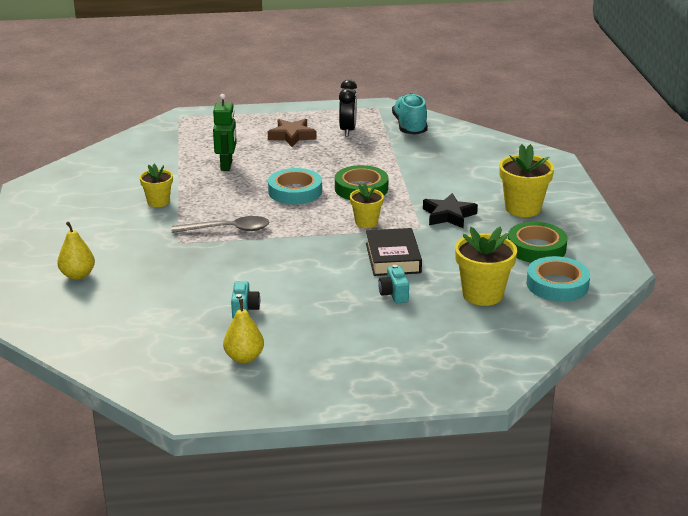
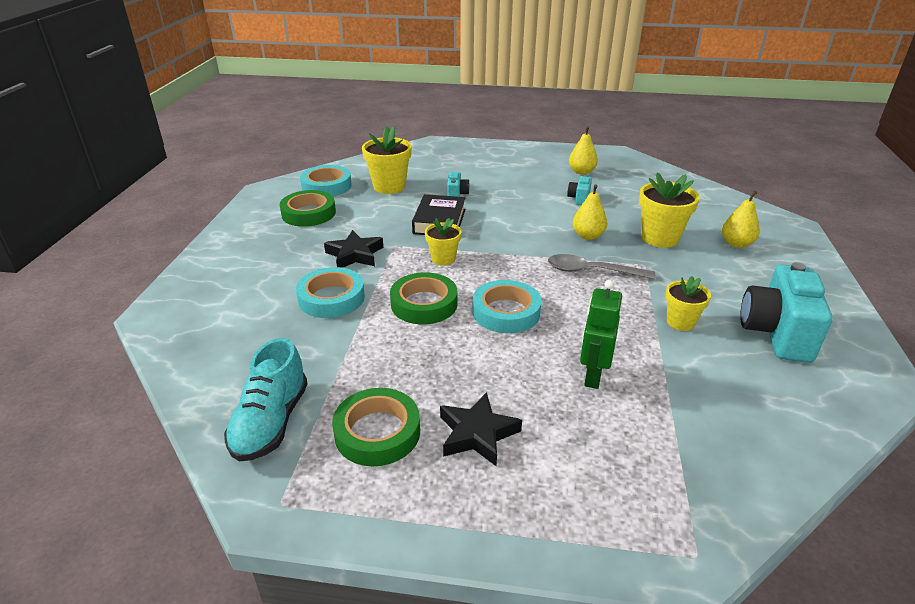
camera: 165 degrees left, 5 degrees up
brown star [268,119,317,147] -> black star [440,392,522,467]
black clock [339,79,357,137] -> green tape [332,388,420,466]
yellow flower pot [499,144,554,217] -> yellow flower pot moved to [639,173,700,248]
none -> turquoise tape [296,267,365,318]
none -> yellow pear [573,184,607,240]
none -> turquoise camera [740,262,833,363]

